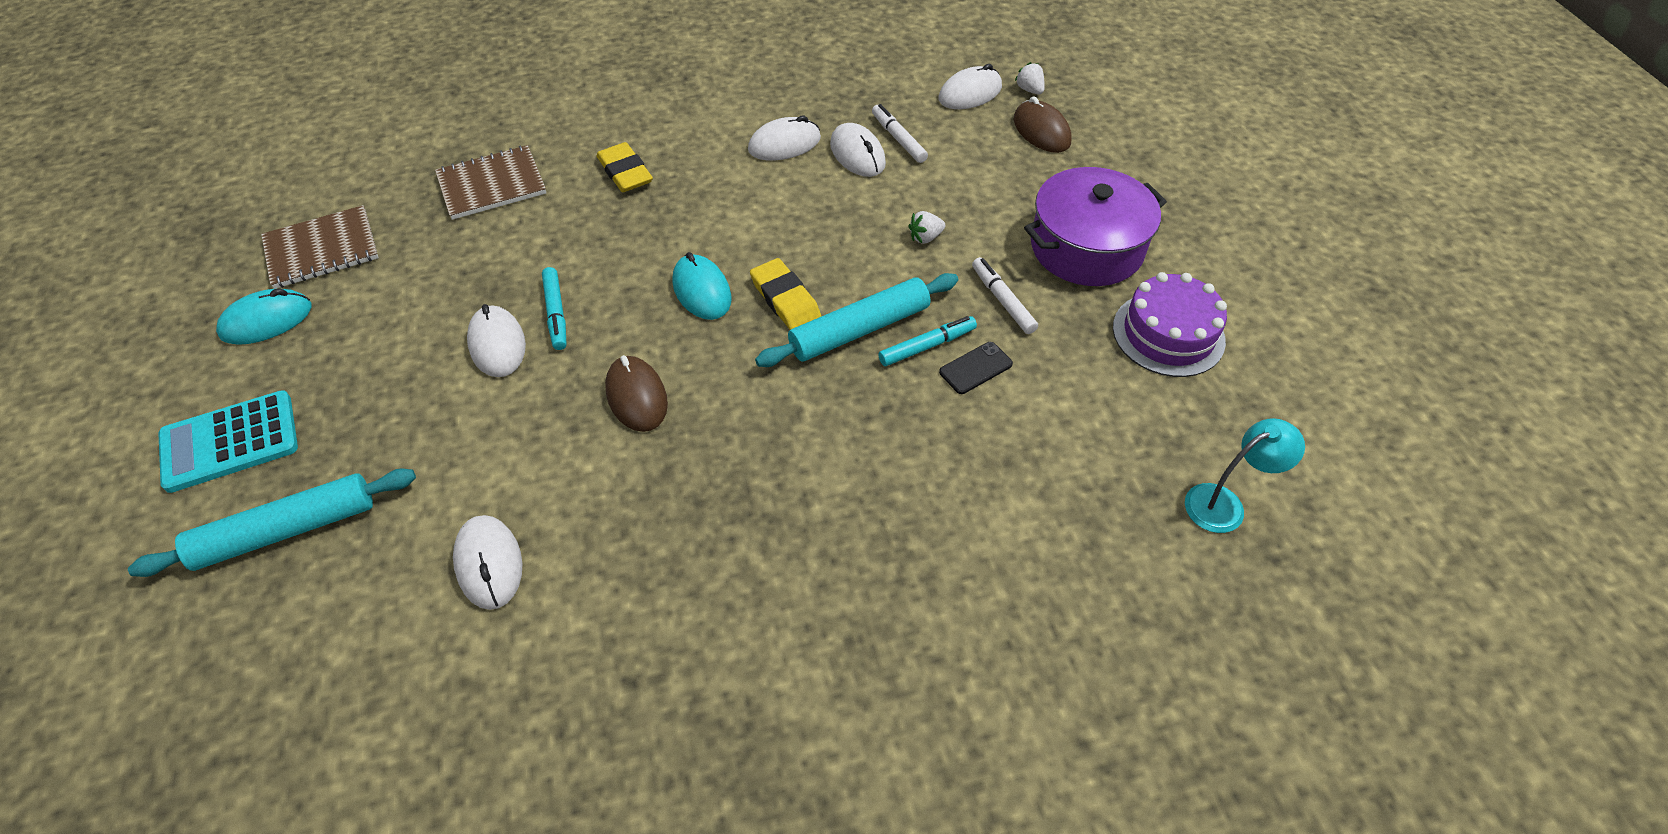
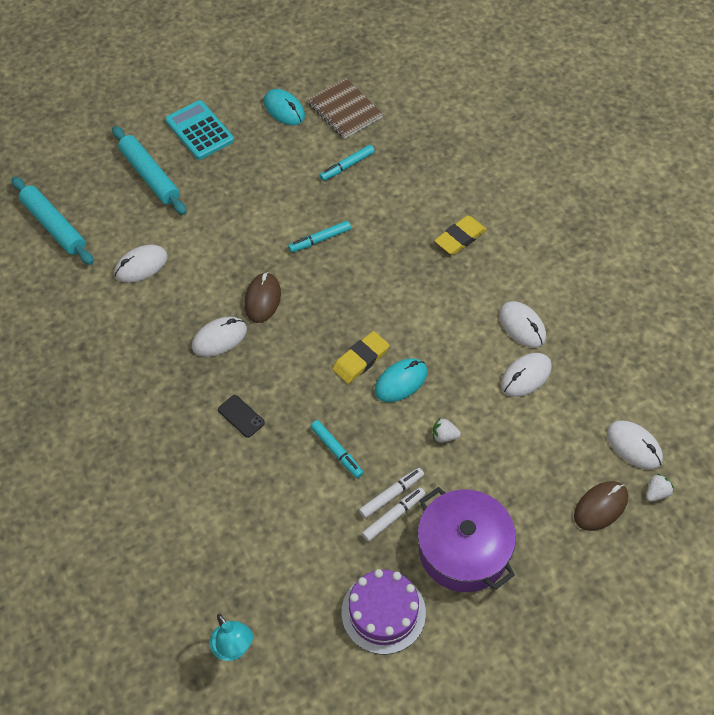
camera: 80 degrees right, 5 degrees up
brown notebook [435,145,546,220] -> none
white mouse [467,304,526,377] -> white mouse moved to [192,317,247,357]
brown mouse [605,355,668,432] -> brown mouse turned 45 degrees counterclockwise [244,272,281,323]
turquoise mouse [672,252,731,320] -> turquoise mouse moved to [374,359,427,402]
turquoise rolling pin [755,273,958,367] -> turquoise rolling pin moved to [12,177,94,265]
white marker [872,104,928,163] -> white marker moved to [362,487,425,542]
white strawberry [908,211,945,244] -> white strawberry turned 45 degrees counterclockwise [433,418,461,443]
black phone [939,342,1013,394] -> black phone moved to [218,395,265,438]
none -> turquoise marker [319,145,375,181]

